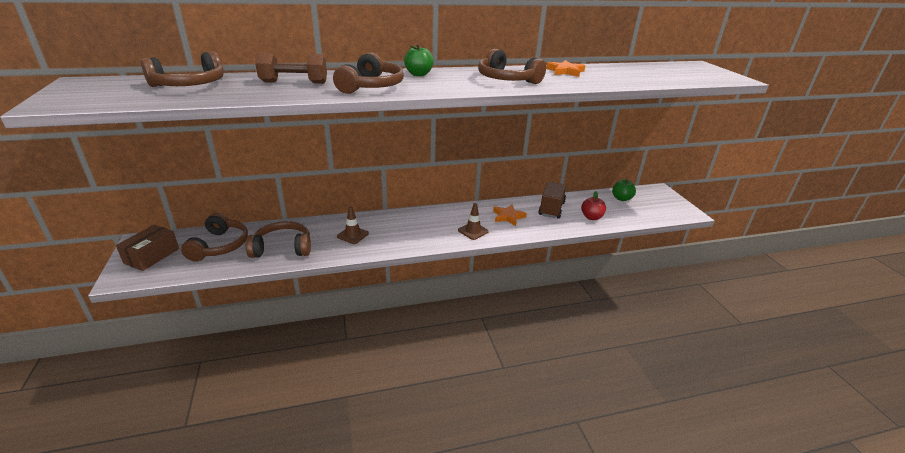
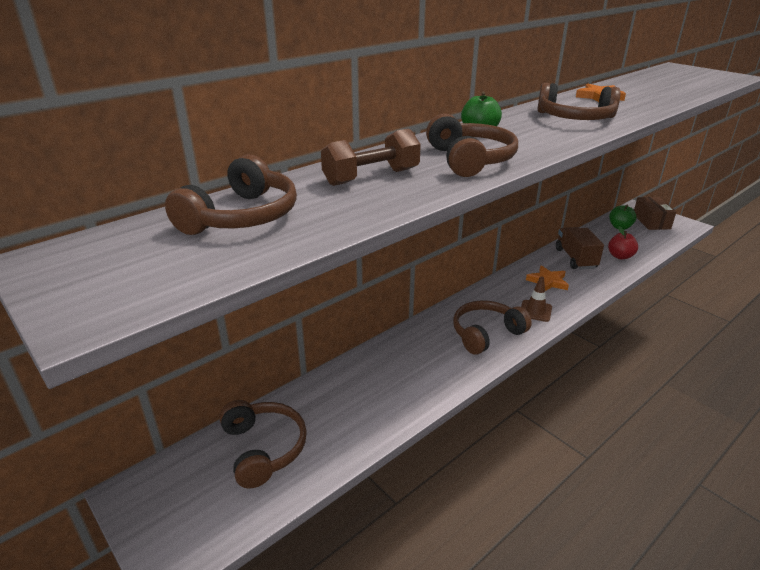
camera: 25 degrees left, 0 degrees up
brown box [116,225,179,271] -> brown box moved to [634,197,676,230]
brown headphones [246,221,311,258] -> brown headphones moved to [453,300,532,355]
brown traffic cone [337,206,369,244] -> none

